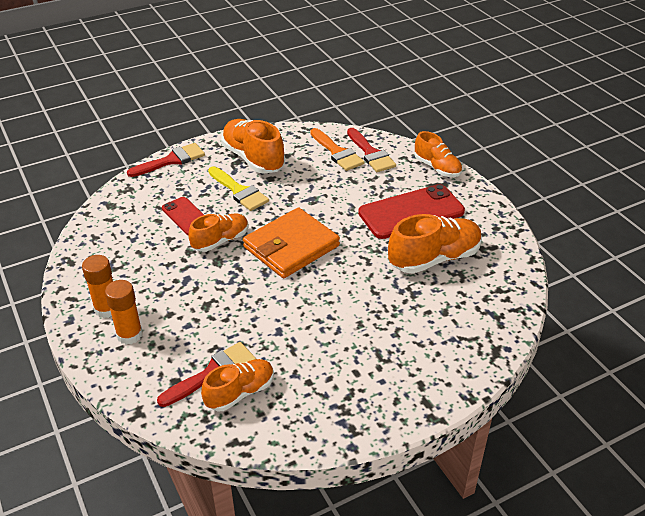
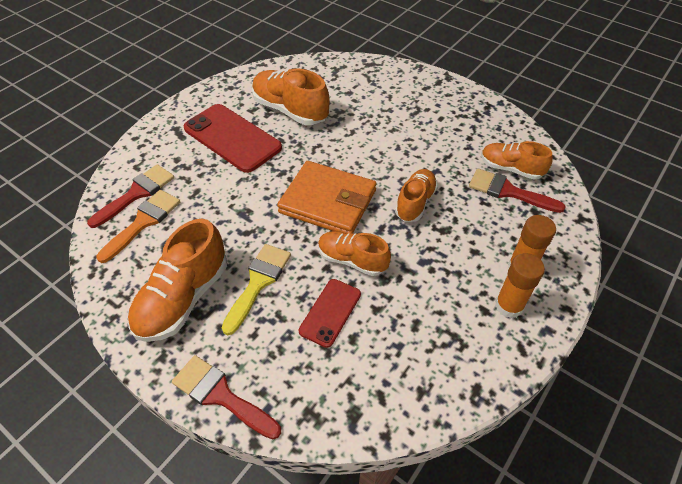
camera: 115 degrees left, 10 degrees up
orange shoe [415,131,462,177] -> orange shoe moved to [395,169,438,222]

